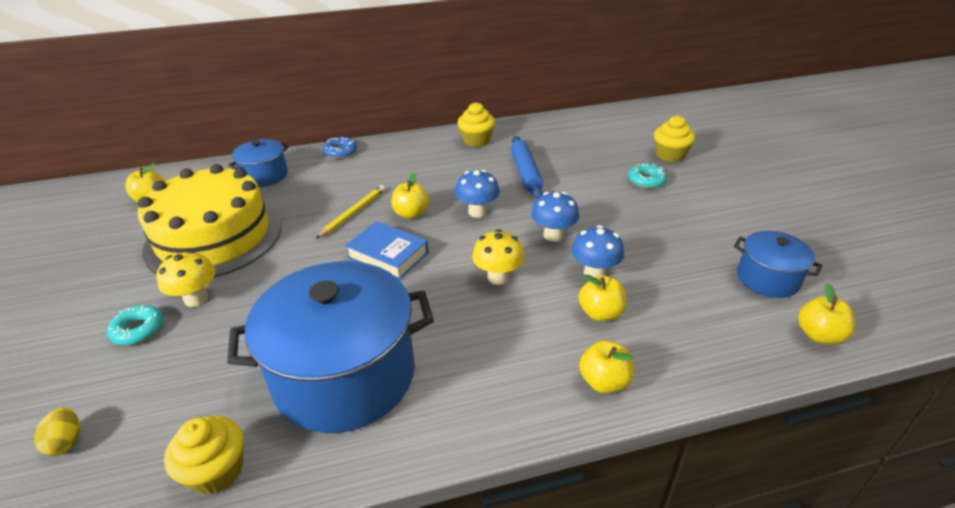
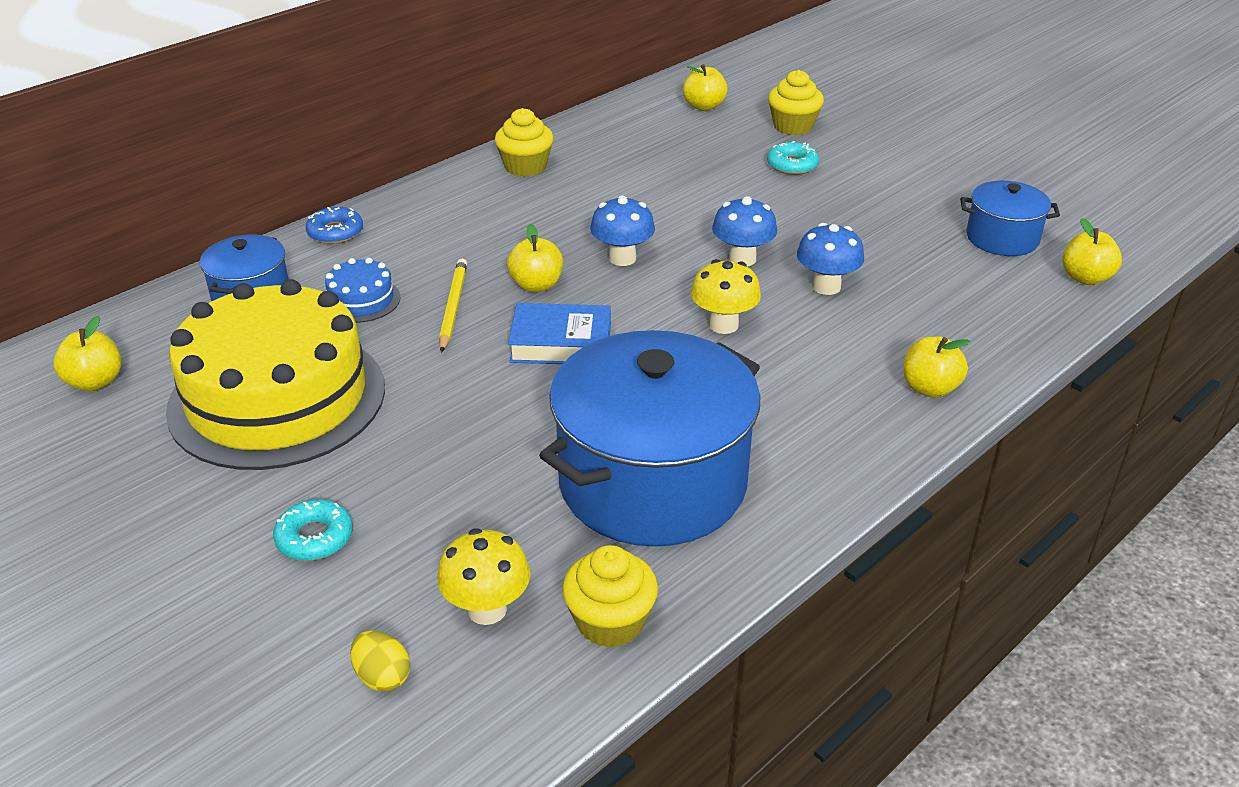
camera: 30 degrees left, 0 degrees up
yellow mushroom [156,250,215,307] -> yellow mushroom moved to [437,528,530,625]
blue rolling pin [511,136,543,199] -> none
yellow apple [579,275,626,321] -> yellow apple moved to [683,64,728,111]
none -> blue cake [325,258,401,323]

